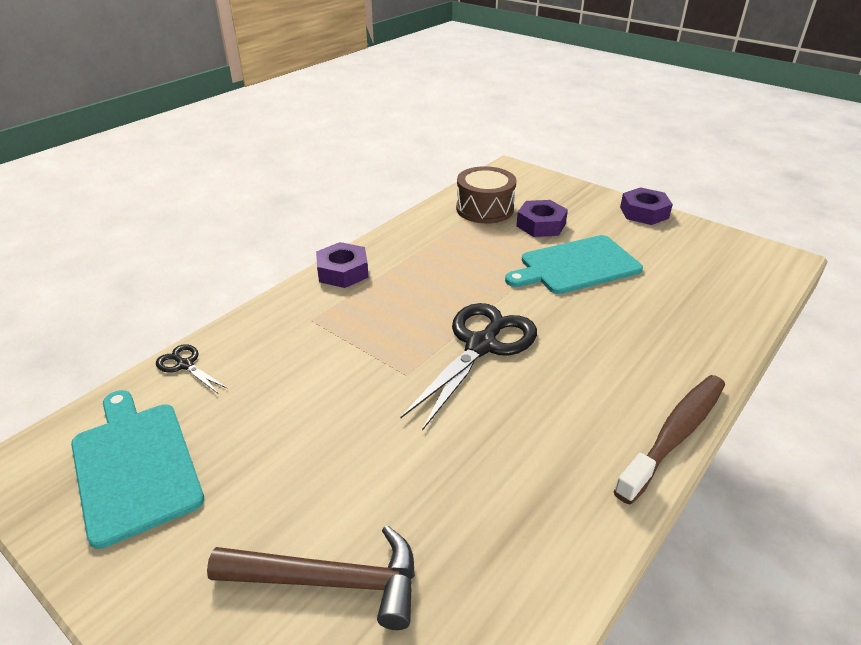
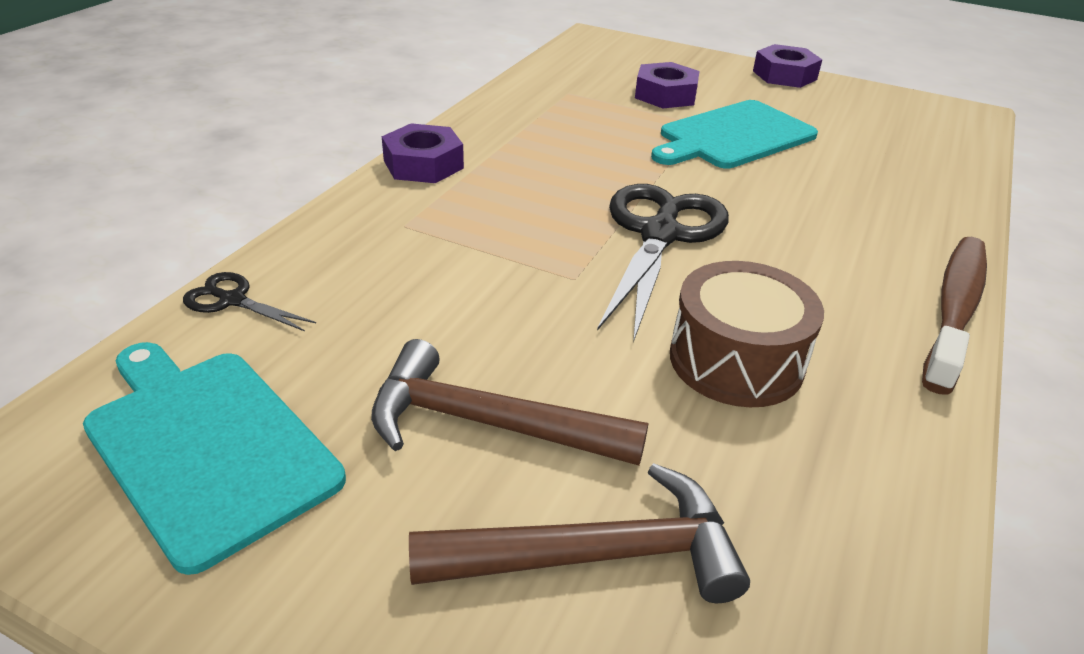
camera: 15 degrees left, 0 degrees up
brown drum [456,166,516,224] -> brown drum moved to [670,261,824,407]
none -> brown hammer [371,339,648,465]

